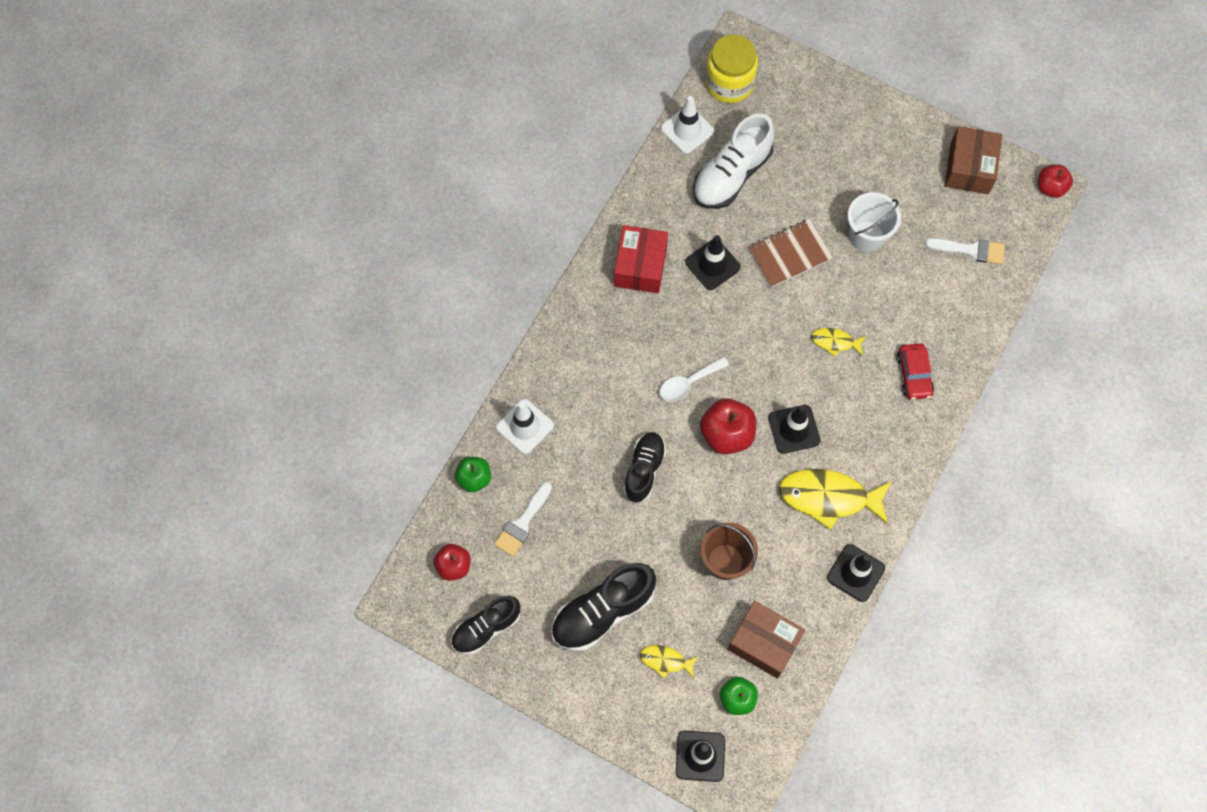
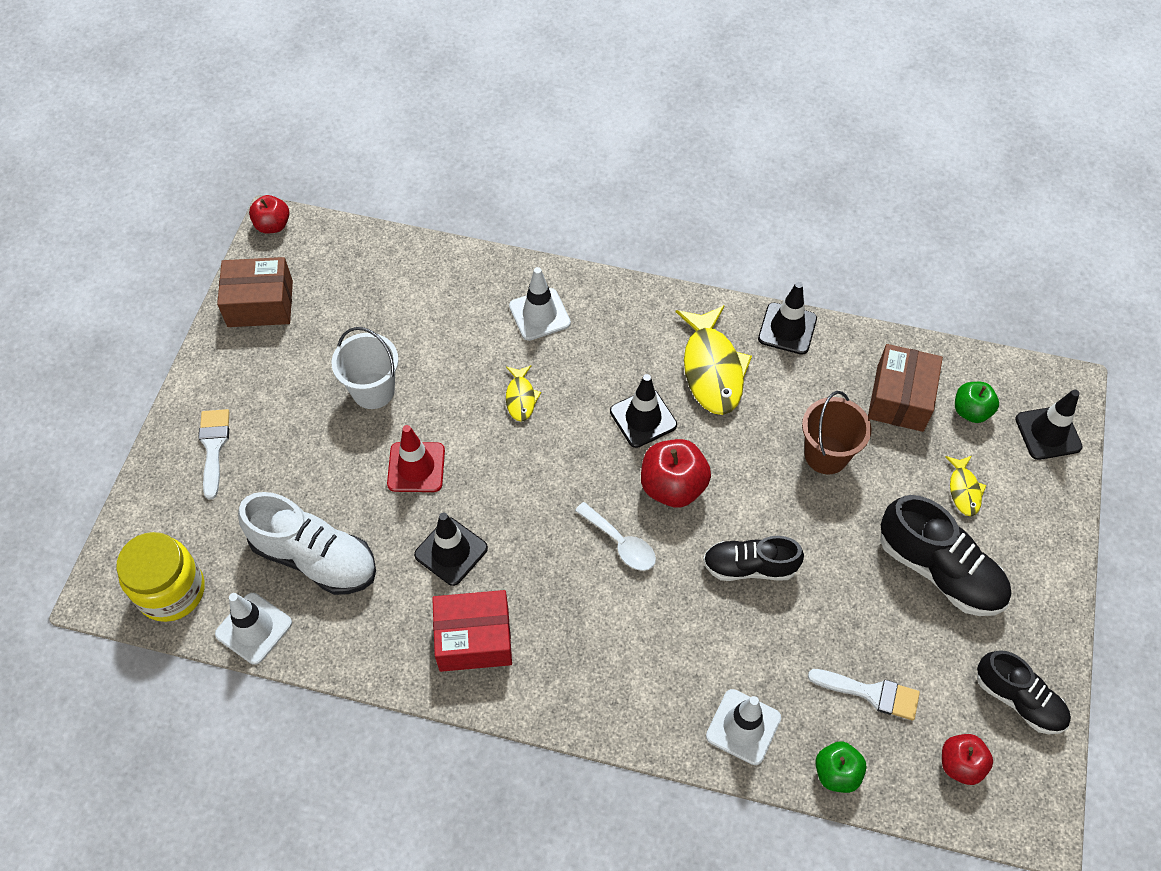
camera: 105 degrees left, 10 degrees down
brown notebook [749,219,833,288] -> red traffic cone [387,425,445,492]
red car [897,344,934,400] -> white traffic cone [509,267,571,341]
white brush [925,238,1005,264] -> white brush moved to [198,409,229,500]

